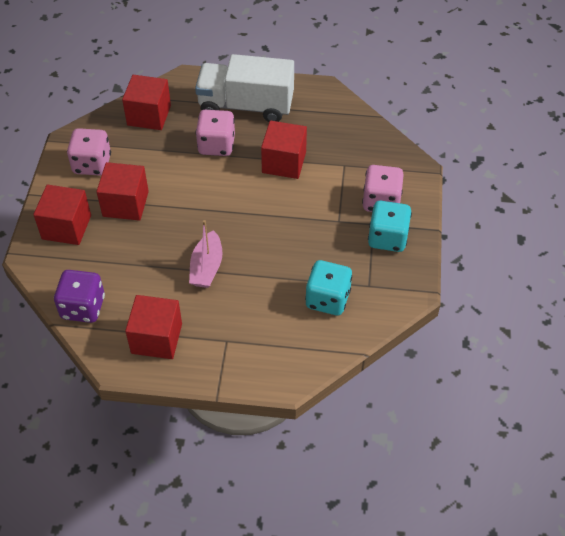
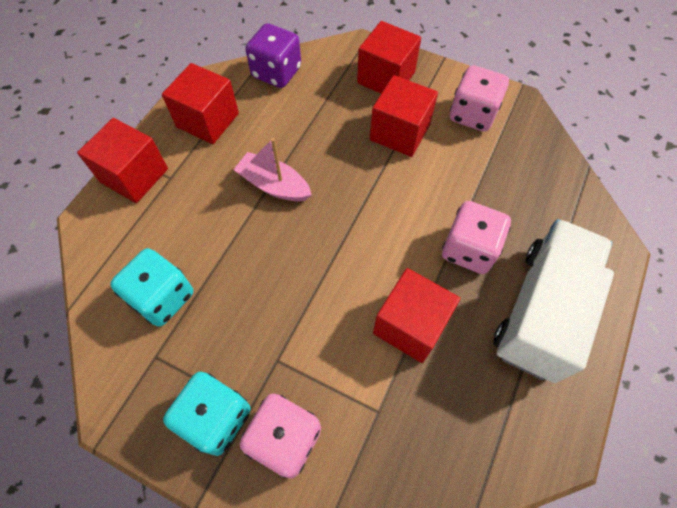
camera: 110 degrees right, 10 degrees up
red cube [122,75,171,130] -> red cube moved to [77,118,168,203]

